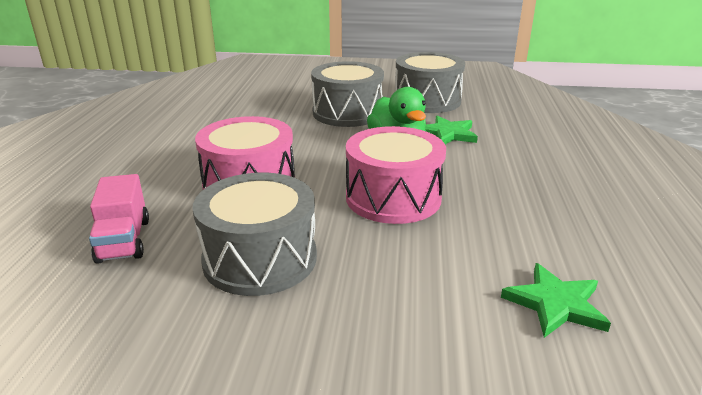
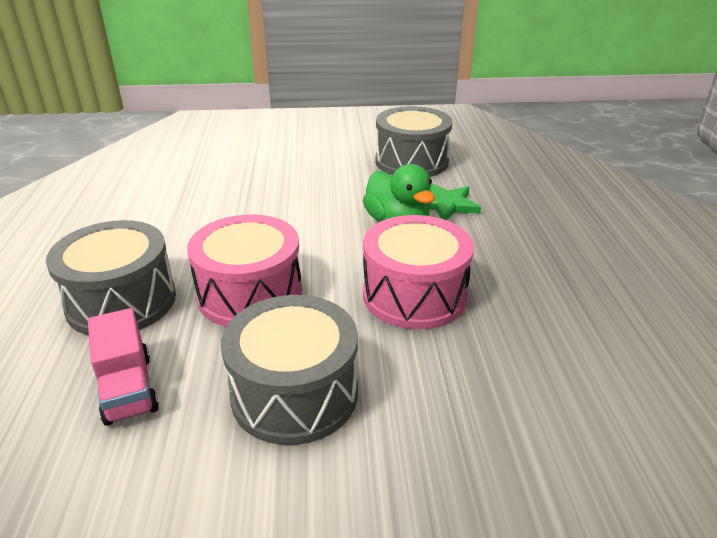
camera: 10 degrees left, 5 degrees up
grey drum [311,61,384,127] -> grey drum moved to [46,220,176,335]
green star [501,263,611,338] -> none

